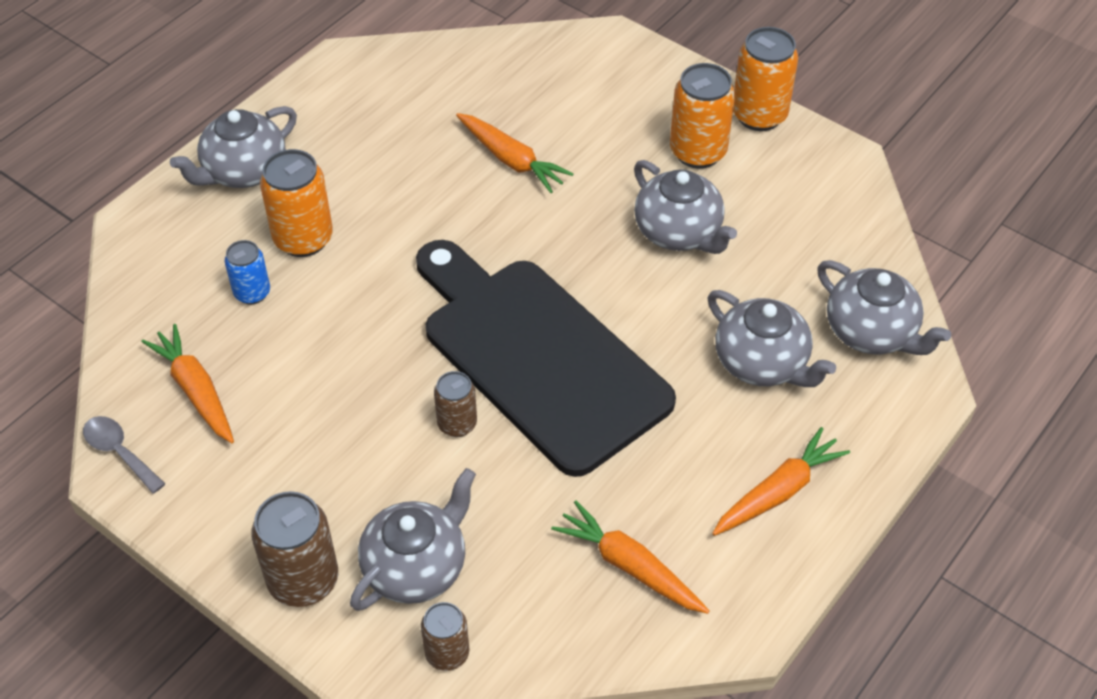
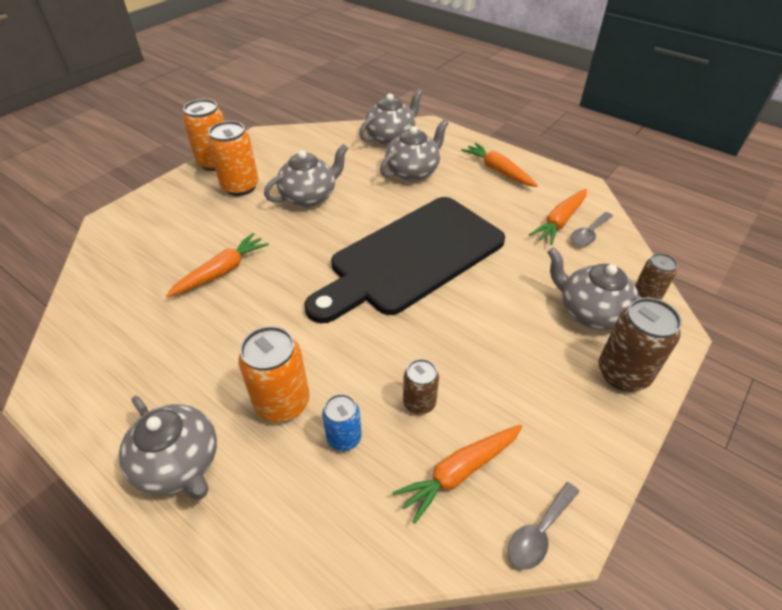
camera: 90 degrees left, 5 degrees down
brown can [434,371,477,437] -> brown can moved to [403,359,439,414]
none -> grey spoon [571,212,613,246]

